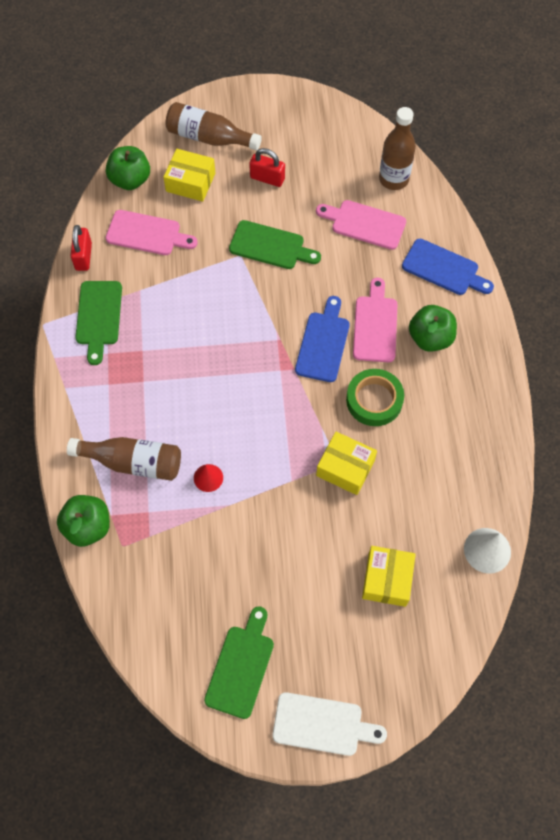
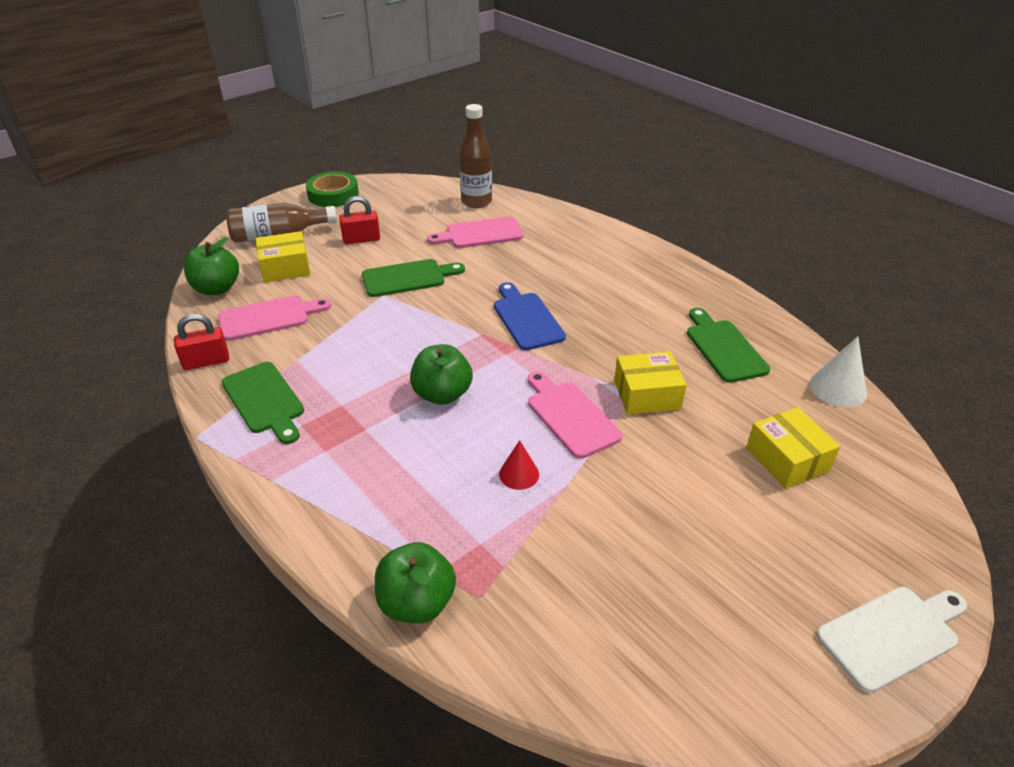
camera: 35 degrees left, 25 degrees down
brown bottle [67,437,181,481] -> none
red padlock [71,225,92,271] -> red padlock turned 75 degrees counterclockwise [174,314,229,370]
green cutting board [204,606,274,719] -> green cutting board moved to [687,308,770,383]
green tape [346,369,404,426] -> green tape moved to [306,171,359,207]
pink cutting board [353,278,397,362] -> pink cutting board moved to [528,371,622,459]
blue cutting board [402,239,494,295] -> none
green apple [409,305,457,352] -> green apple moved to [410,344,473,405]

